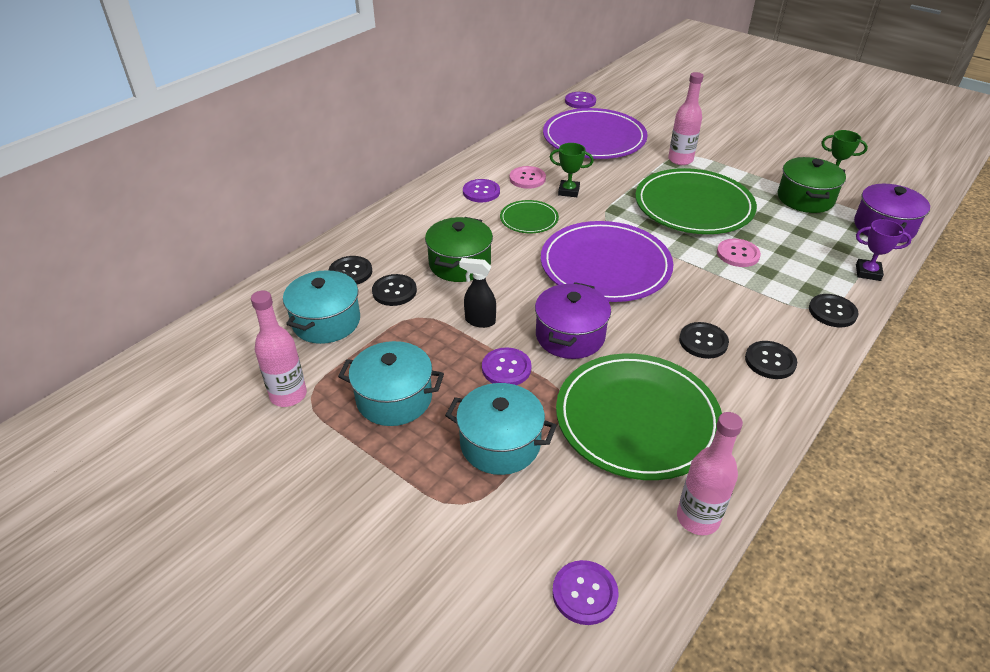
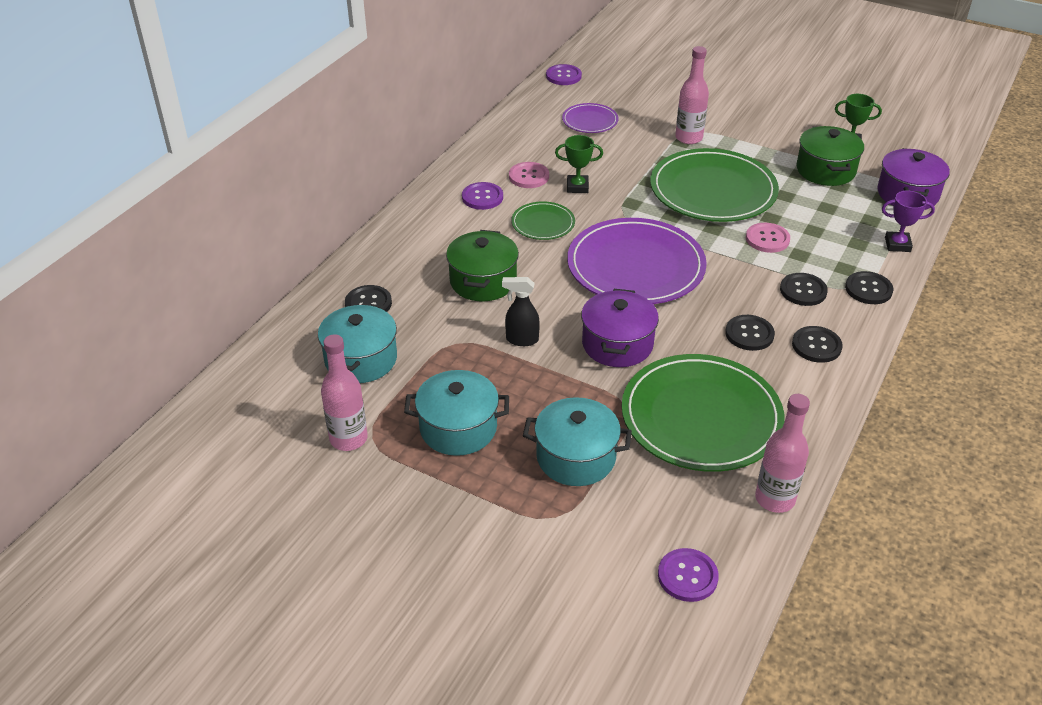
camera: 10 degrees left, 0 degrees up
black button [372,274,417,306] -> black button moved to [780,273,828,306]
purple button [482,348,532,385] -> none
purple plate [543,108,648,159] -> purple plate [562,103,619,133], size x0.48

